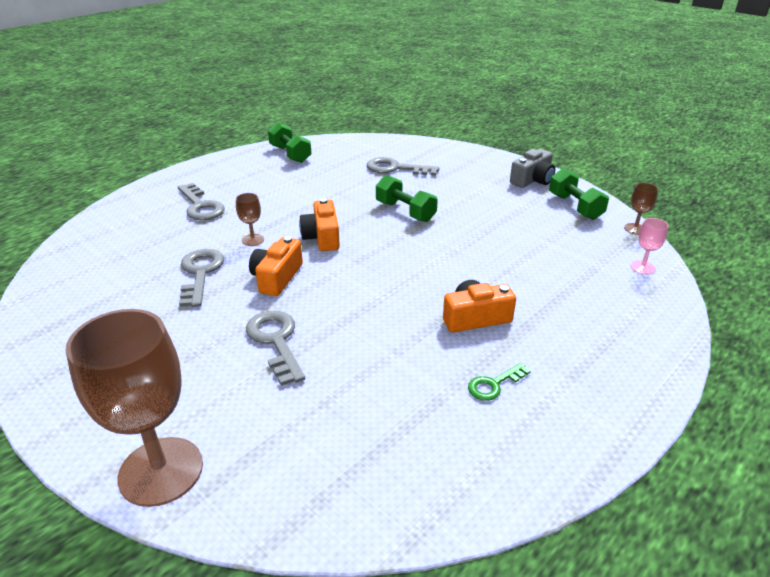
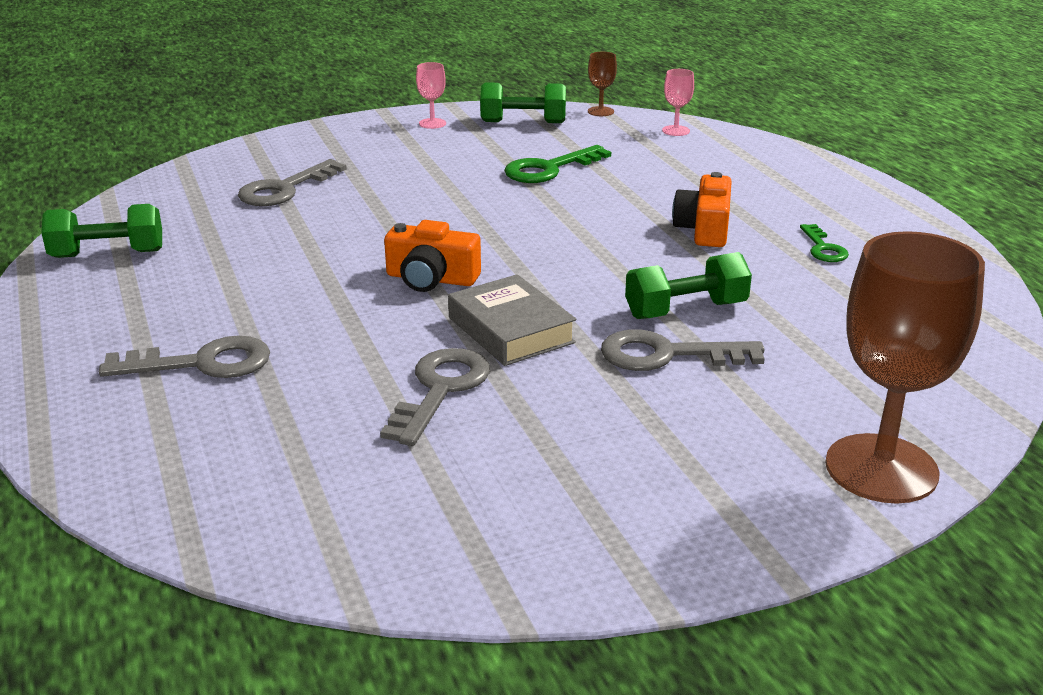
camera: 65 degrees left, 5 degrees down
grey key [179,249,224,307] -> grey key turned 90 degrees clockwise [380,348,490,446]
brown goblet [236,193,264,246] -> none
orange camera [249,236,303,296] -> grey book [448,274,577,366]
green dumbbell [376,175,438,222] -> green dumbbell moved to [625,252,752,319]
grey camera [510,149,555,188] -> pink goblet [416,62,446,129]
none -> green key [504,145,611,183]

